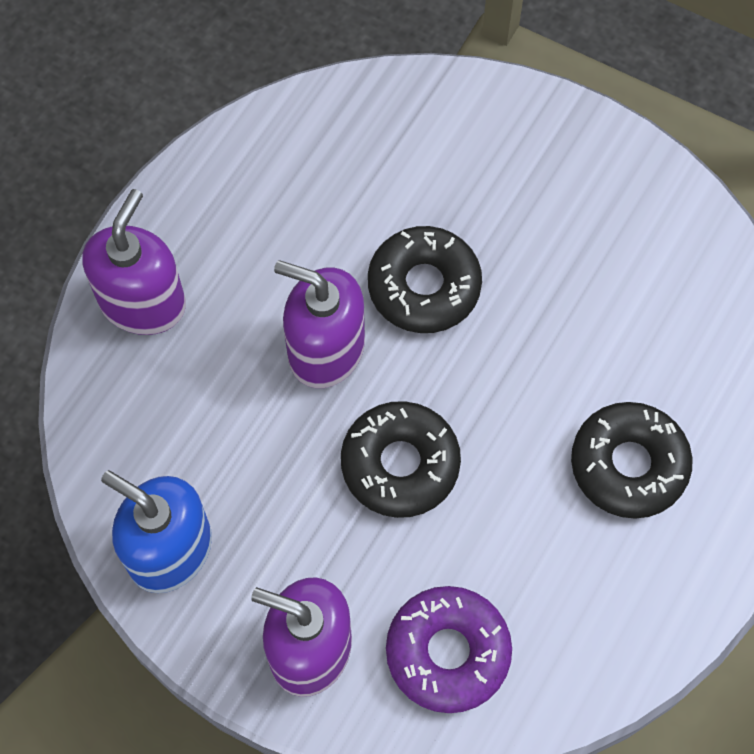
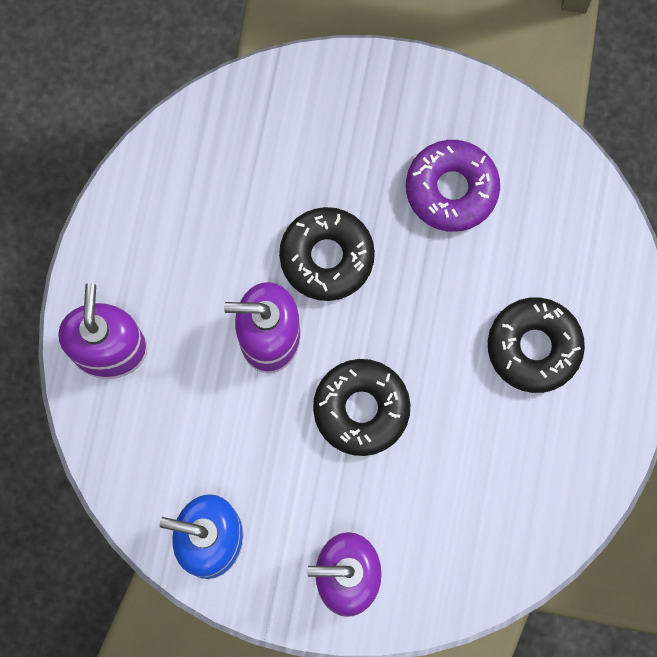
camera: 20 degrees left, 10 degrees up
purple donut [386,586,512,713] -> purple donut moved to [406,140,500,232]

